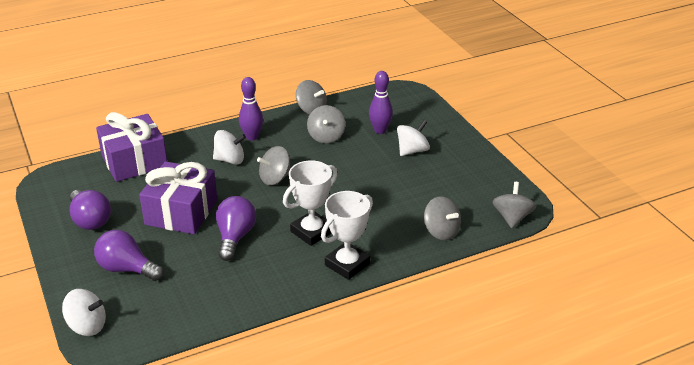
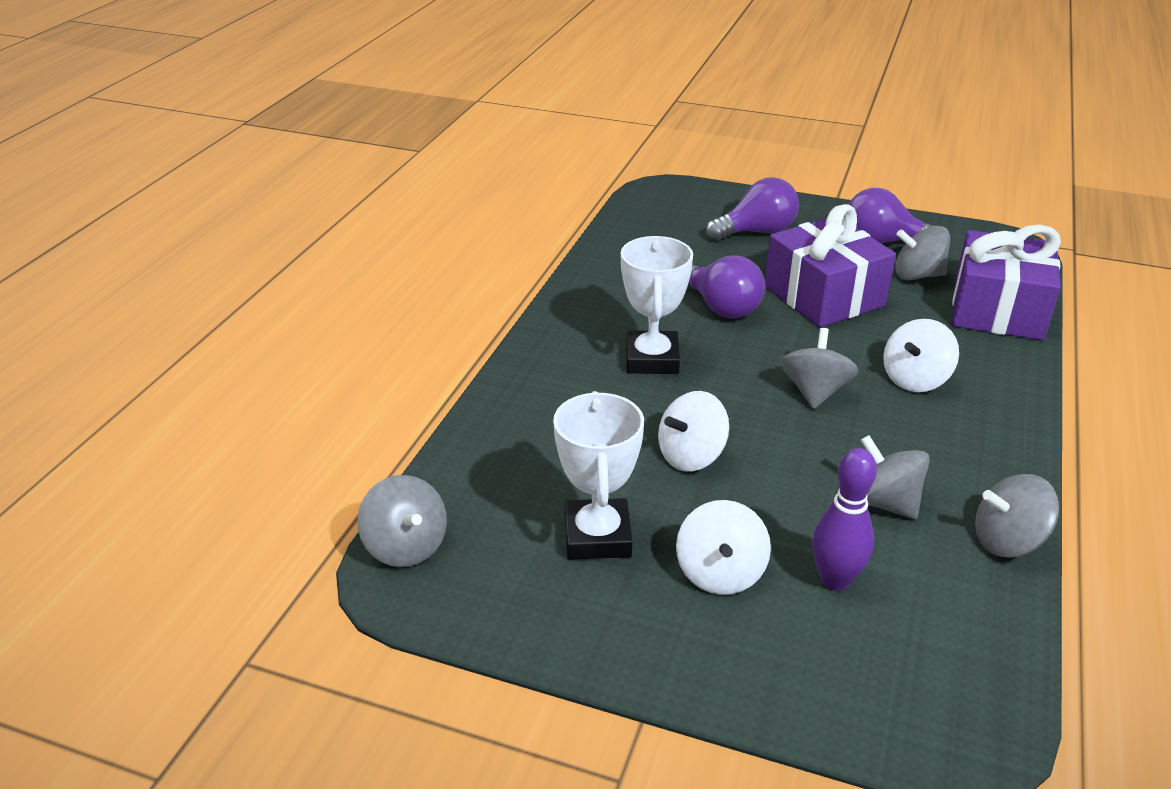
camera: 135 degrees right, 0 degrees up
white spinning top [62,289,106,336] -> white spinning top moved to [658,391,729,471]
purple bowling pin [239,77,263,141] -> none
white trophy [321,191,373,280] -> white trophy moved to [553,391,644,560]
grey spinning top [424,196,461,240] -> grey spinning top moved to [895,226,950,280]

